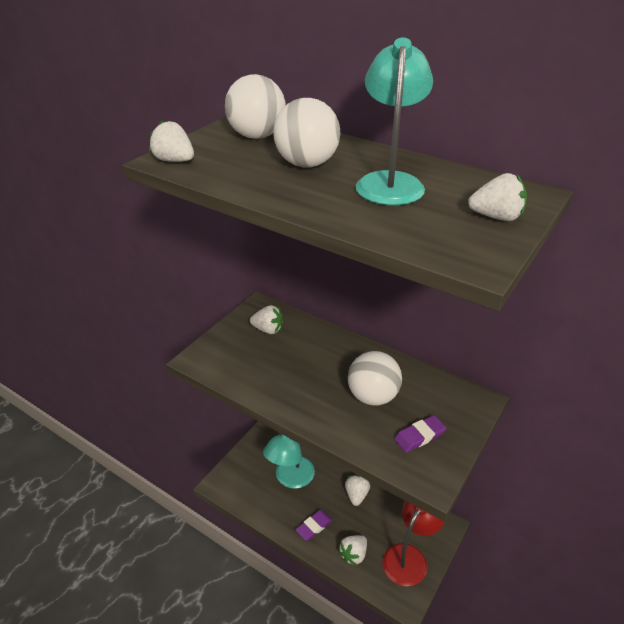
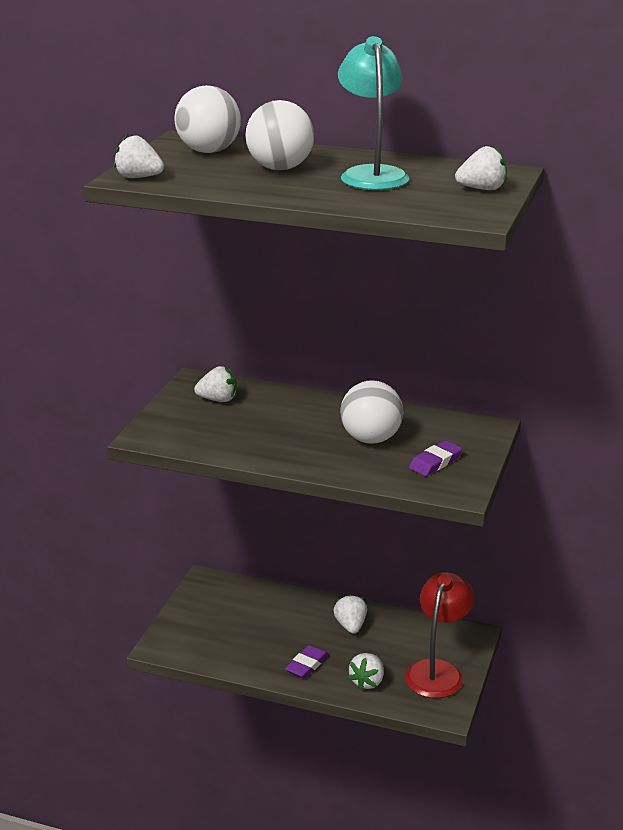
camera: 15 degrees left, 10 degrees down
turquoise lamp [263,435,315,489] -> none

